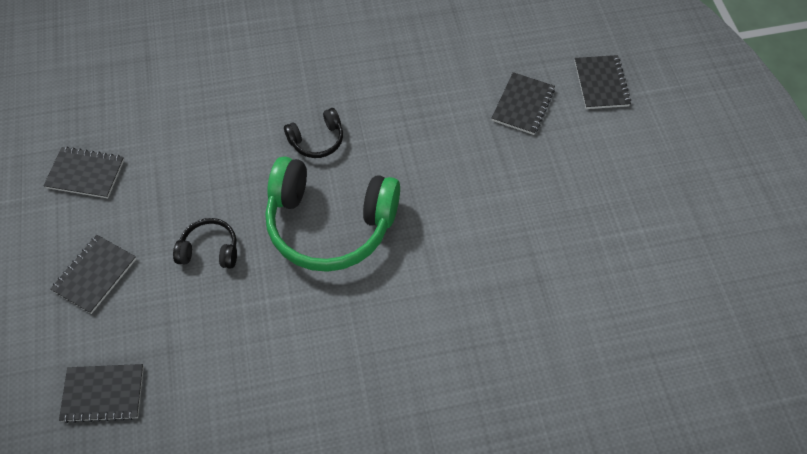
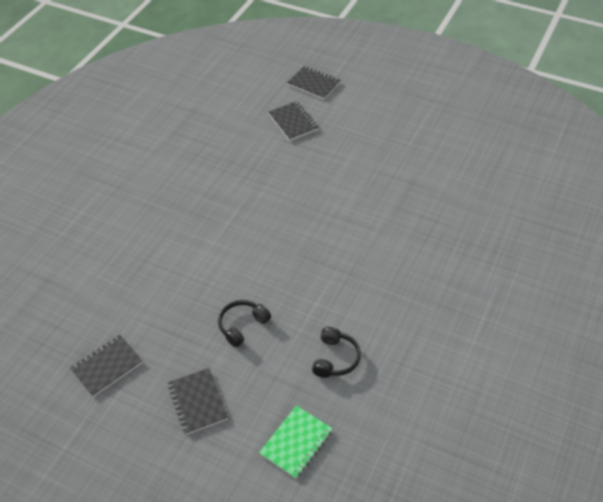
camera: 50 degrees left, 10 degrees down
black notebook [59,364,144,423] -> green notebook [259,405,333,479]
green headphones [265,156,400,272] -> none
black headphones [284,108,343,158] -> black headphones moved to [312,327,361,378]

